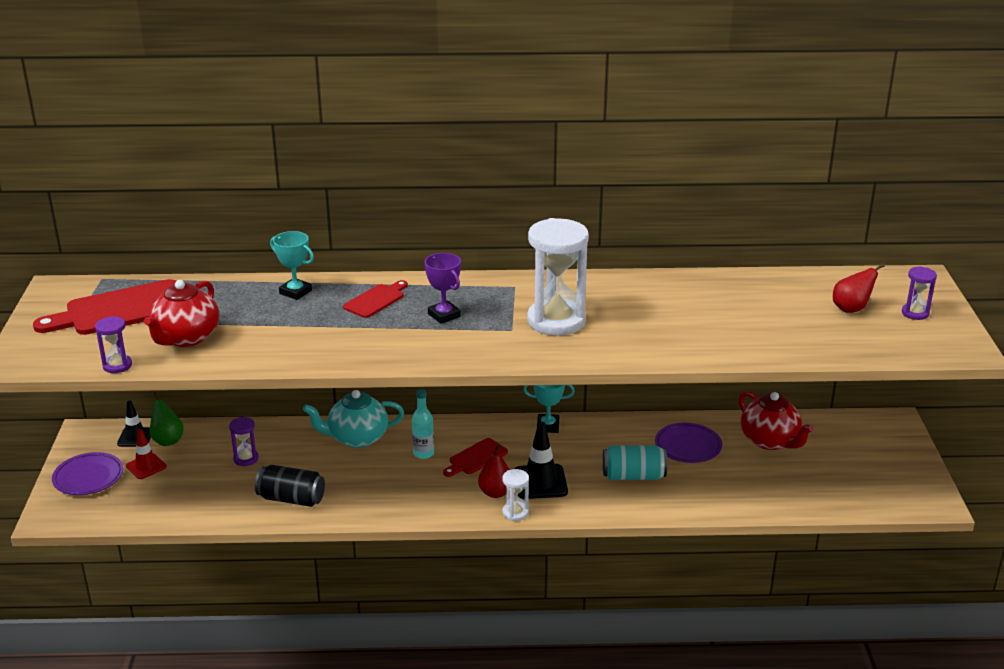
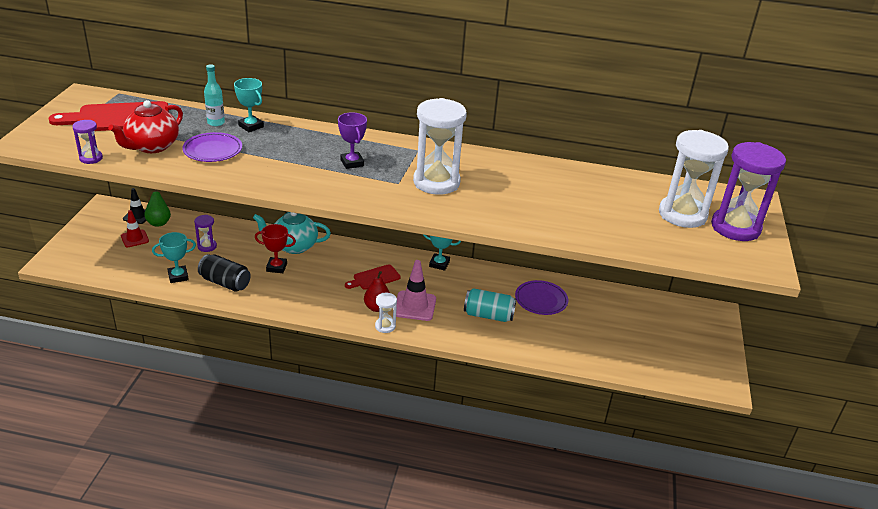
camera: 10 degrees right, 5 degrees up
purple plate [52,452,123,495] -> purple plate moved to [182,132,242,162]
red cutting board [343,280,408,318] -> none
turquoise bottle [412,389,434,459] -> turquoise bottle moved to [204,64,225,126]
black traffic cone [515,422,568,499] -> pink traffic cone [396,260,436,321]
red teapot [739,391,814,450] -> none
red pear [833,263,885,313] -> white hourglass [659,130,729,228]
purple hourglass [902,266,937,320] -> purple hourglass [711,142,786,241], size x2.15
none -> turquoise trophy [152,232,196,283]
none -> red trophy [255,224,296,273]

